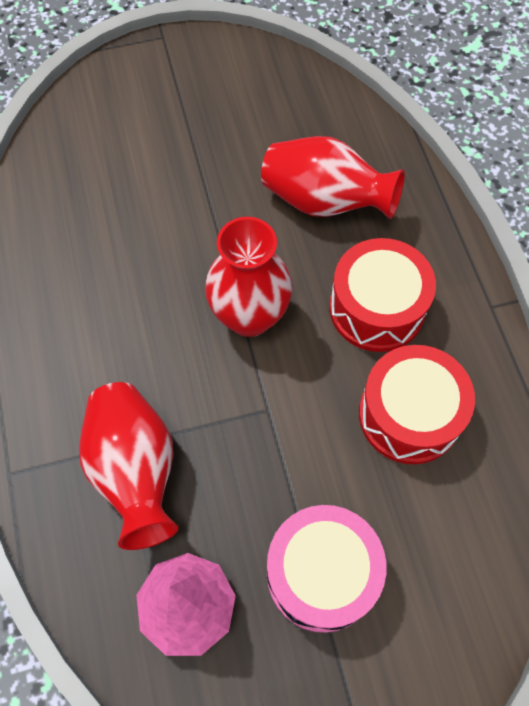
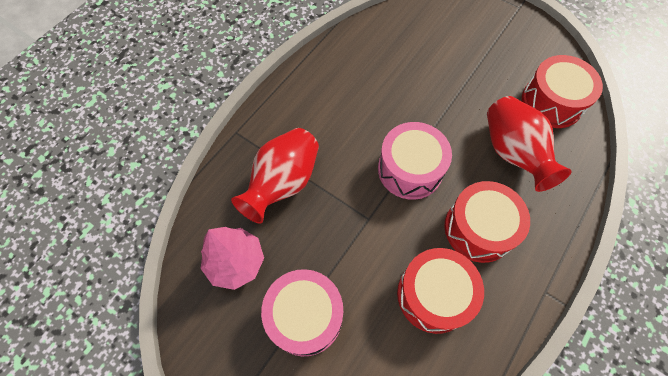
camera: 50 degrees right, 0 degrees up
red vase [205,217,292,337] -> pink drum [378,122,452,200]
none -> red drum [522,55,603,128]

